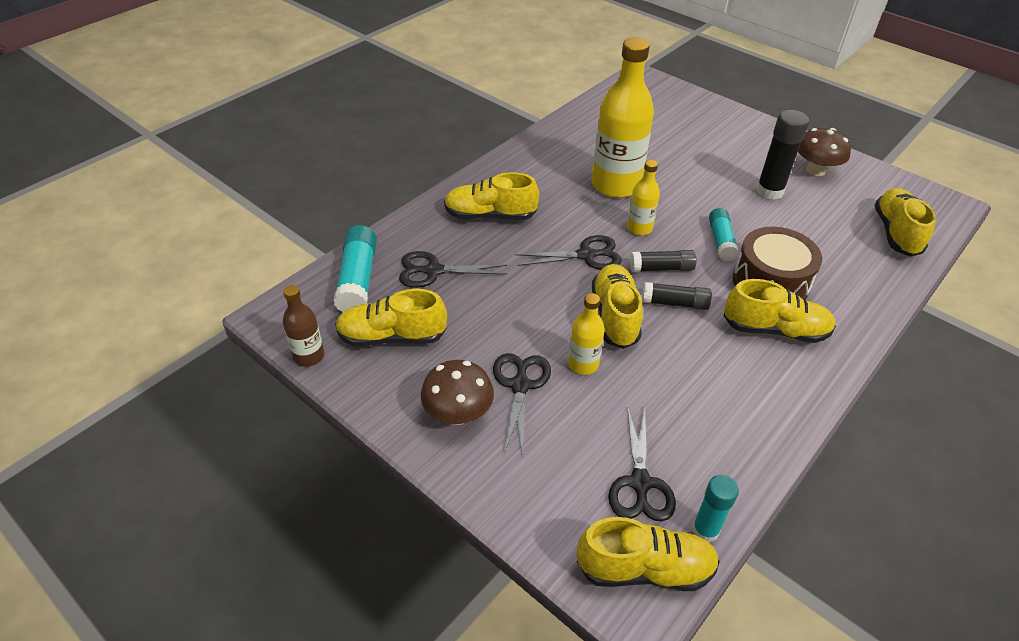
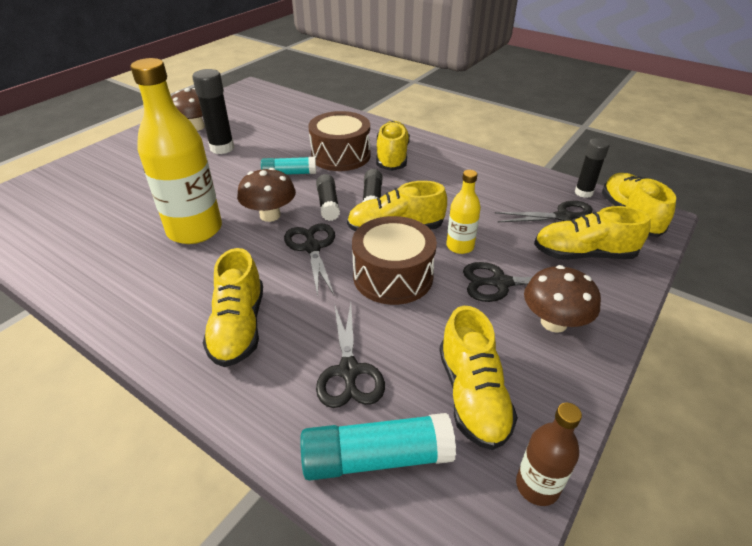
camera: 95 degrees left, 5 degrees down
yellow bottle [627,160,660,236] -> brown mushroom [237,168,296,222]
turquoise glue stick [692,475,739,542] -> black glue stick [575,138,609,198]
yellow shoe [875,188,936,257] -> yellow shoe moved to [534,206,650,260]
none -> brown drum [352,216,437,305]

